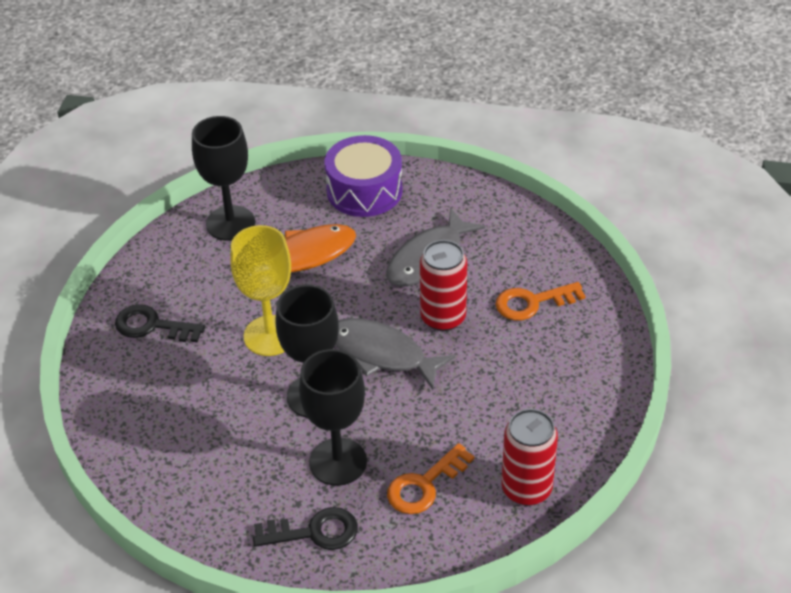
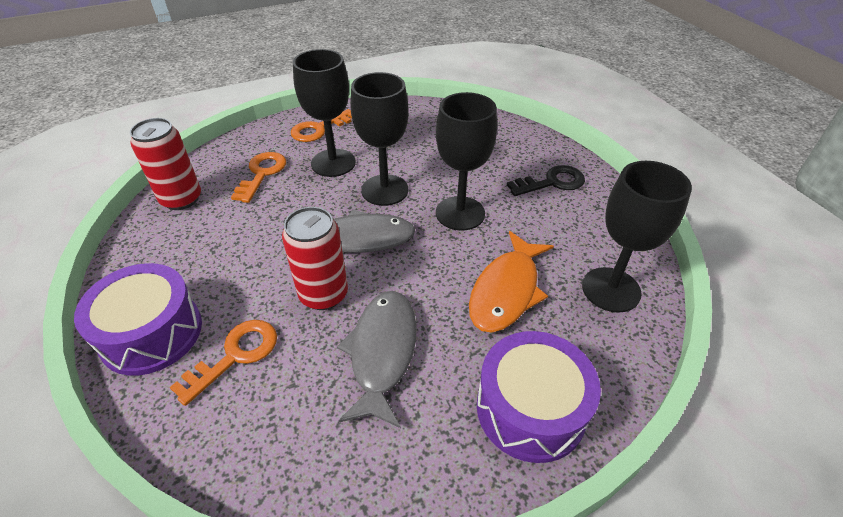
camera: 145 degrees right, 0 degrees up
yellow goblet [230,225,291,356] -> black goblet [436,92,497,231]
black key [253,507,358,550] -> orange key [291,109,352,142]
none -> purple drum [74,263,202,376]

